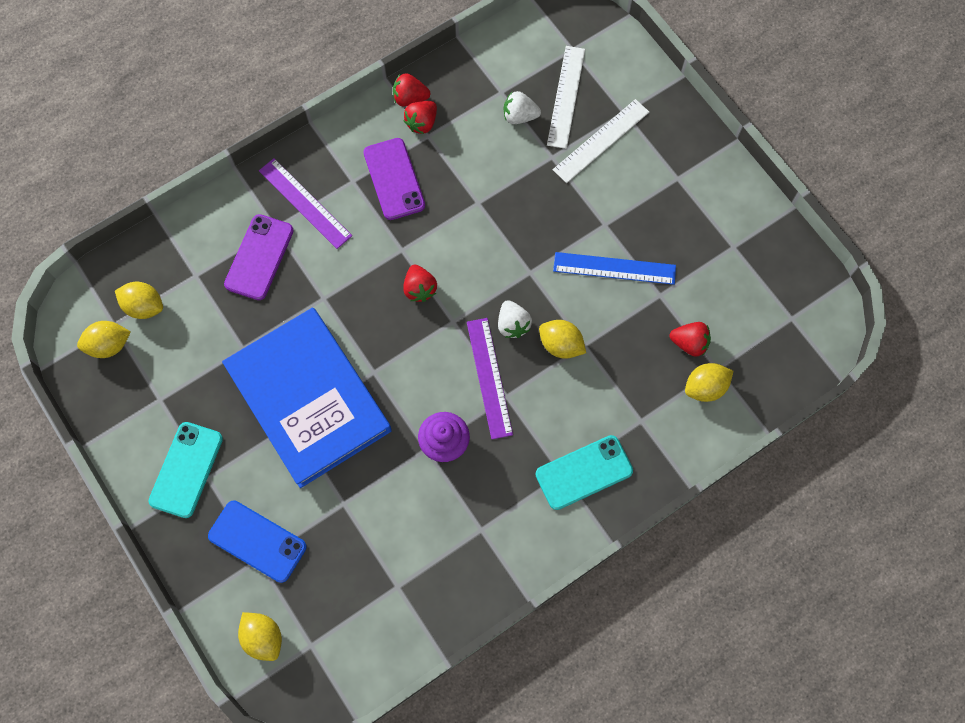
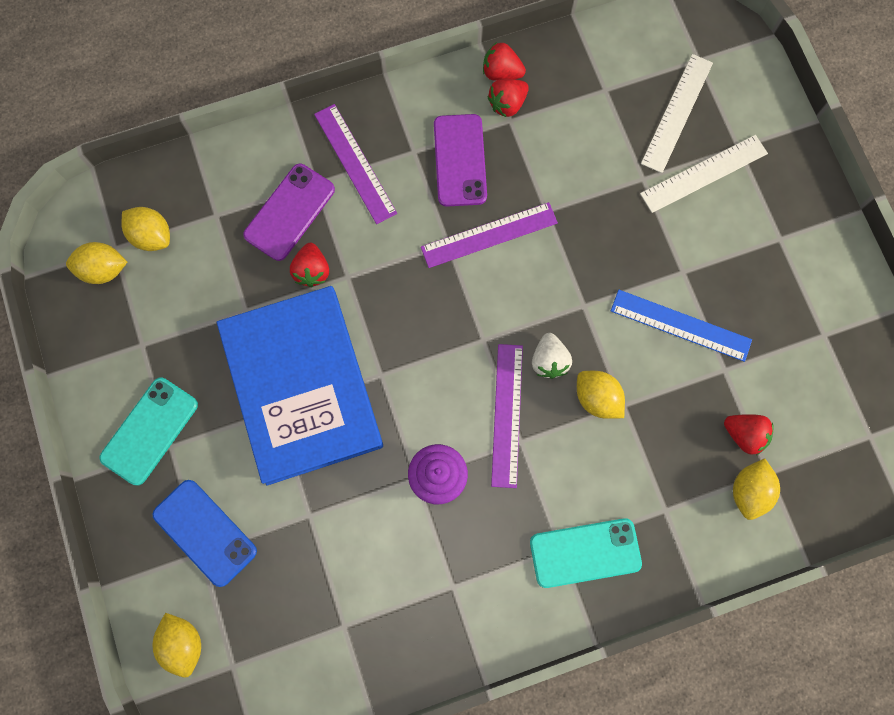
camera: 15 degrees right, 5 degrees up
red strawberry [403,265,437,302] -> red strawberry moved to [290,243,329,287]
white strawberry [504,91,541,124] -> none
yellow lemon [685,363,733,402] -> yellow lemon turned 60 degrees counterclockwise [733,458,780,520]
none -> purple ruler [421,202,558,268]

